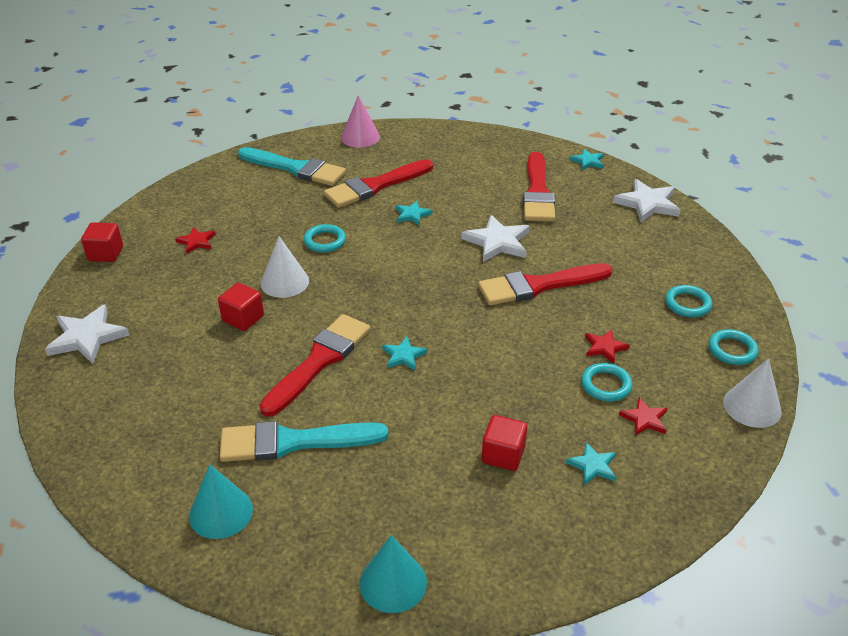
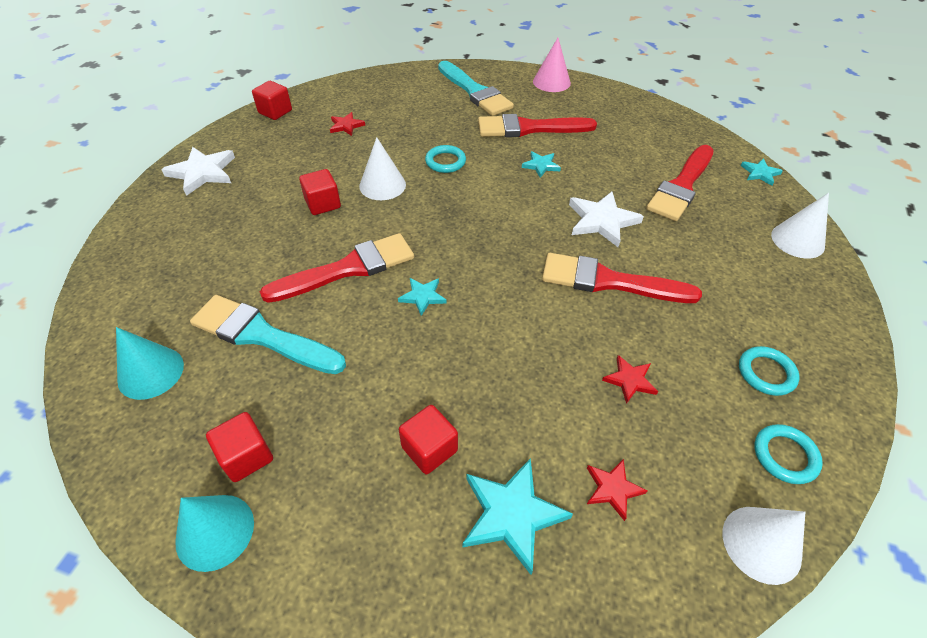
camera: 30 degrees right, 10 degrees up
turquoise star [566,442,616,485] -> turquoise star [462,458,573,575], size x1.76
turquoise ring [581,363,632,401] -> none
white star [613,179,681,222] -> white cone [771,193,829,259]
none -> red cube [206,412,273,482]

